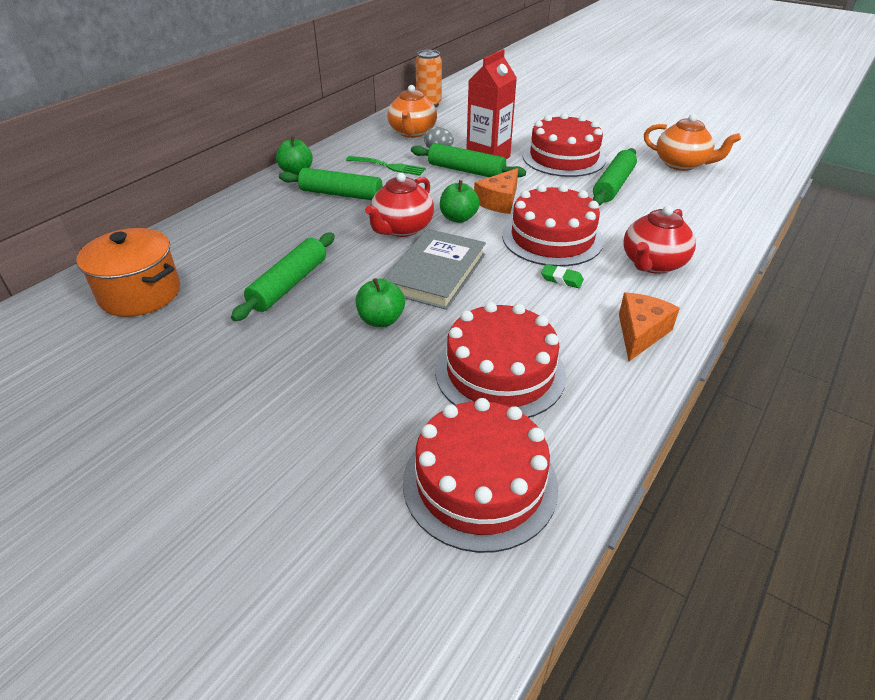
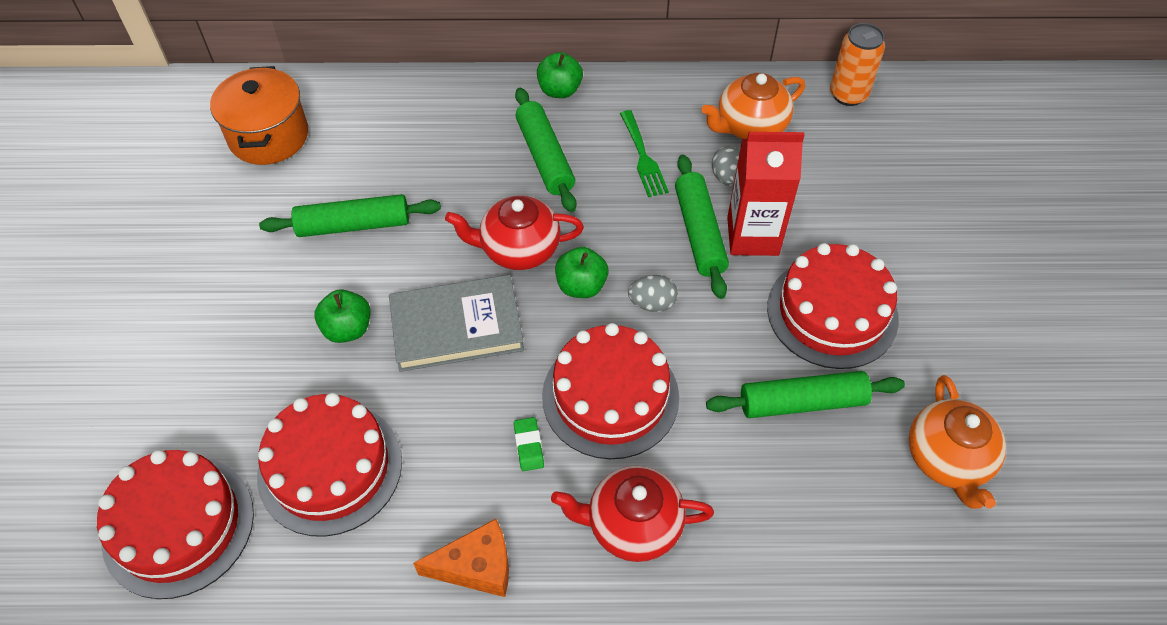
camera: 55 degrees right, 15 degrees up
orange cheese [474,168,518,214] -> grey egg [628,275,678,312]

